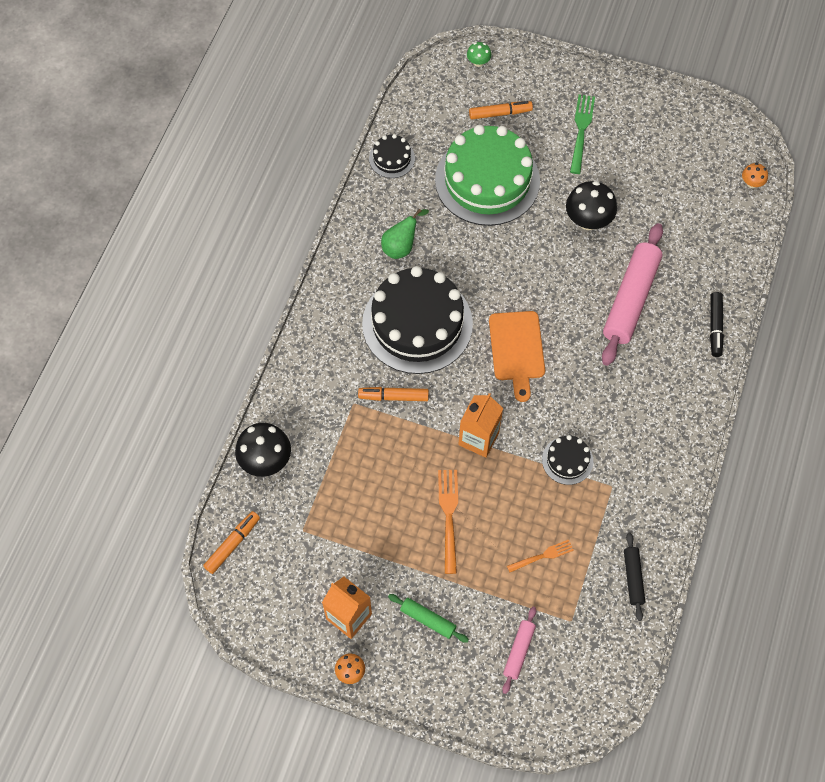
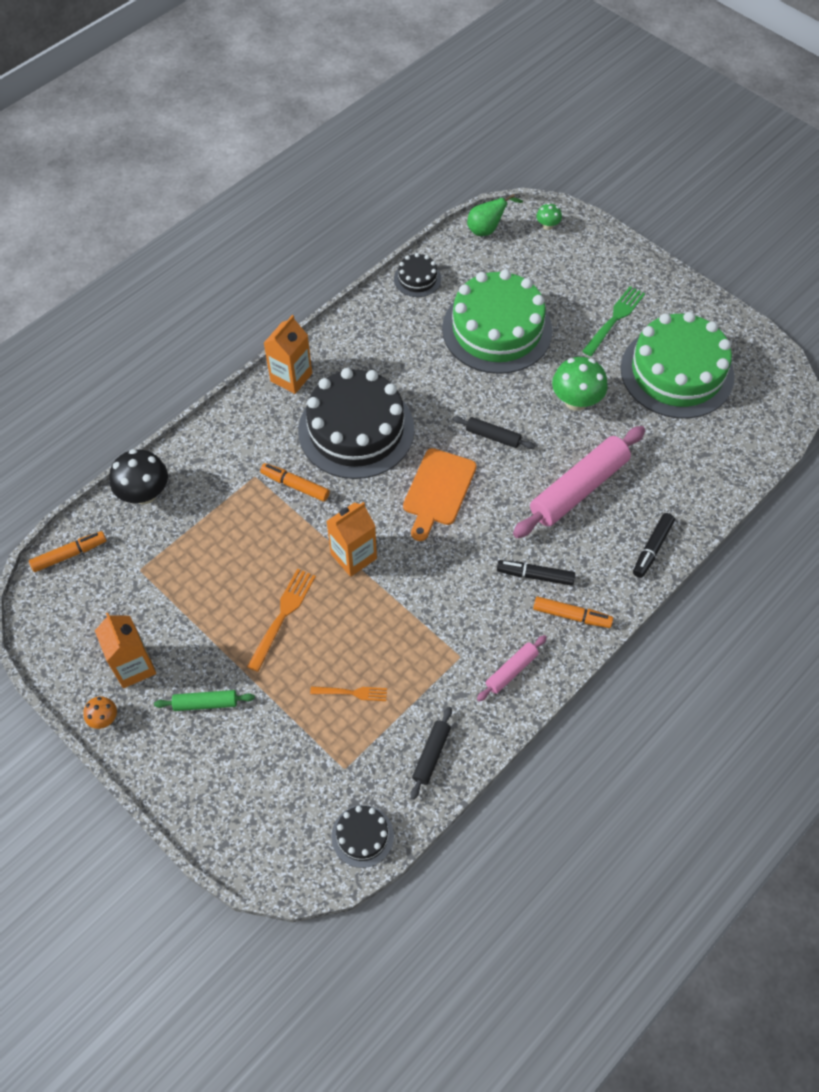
camera: 25 degrees right, 5 degrees down
green pear [381,209,429,259] -> green pear moved to [467,194,523,236]
green rolling pin [388,594,469,643] -> green rolling pin turned 60 degrees counterclockwise [154,690,255,711]
orange marker [469,101,533,120] -> orange marker moved to [533,596,613,628]
pink rolling pin [502,607,536,694] -> pink rolling pin moved to [477,635,547,702]
black cake [542,435,593,485] -> black cake moved to [331,805,394,868]
black mushroom [566,181,617,230] -> green mushroom [552,357,608,411]
orange mushroom [742,163,768,188] -> none
none -> orange carton [264,315,312,394]
none -> black rolling pin [453,416,535,449]
none -> black marker [497,560,575,586]
none -> green cake [621,312,734,419]

